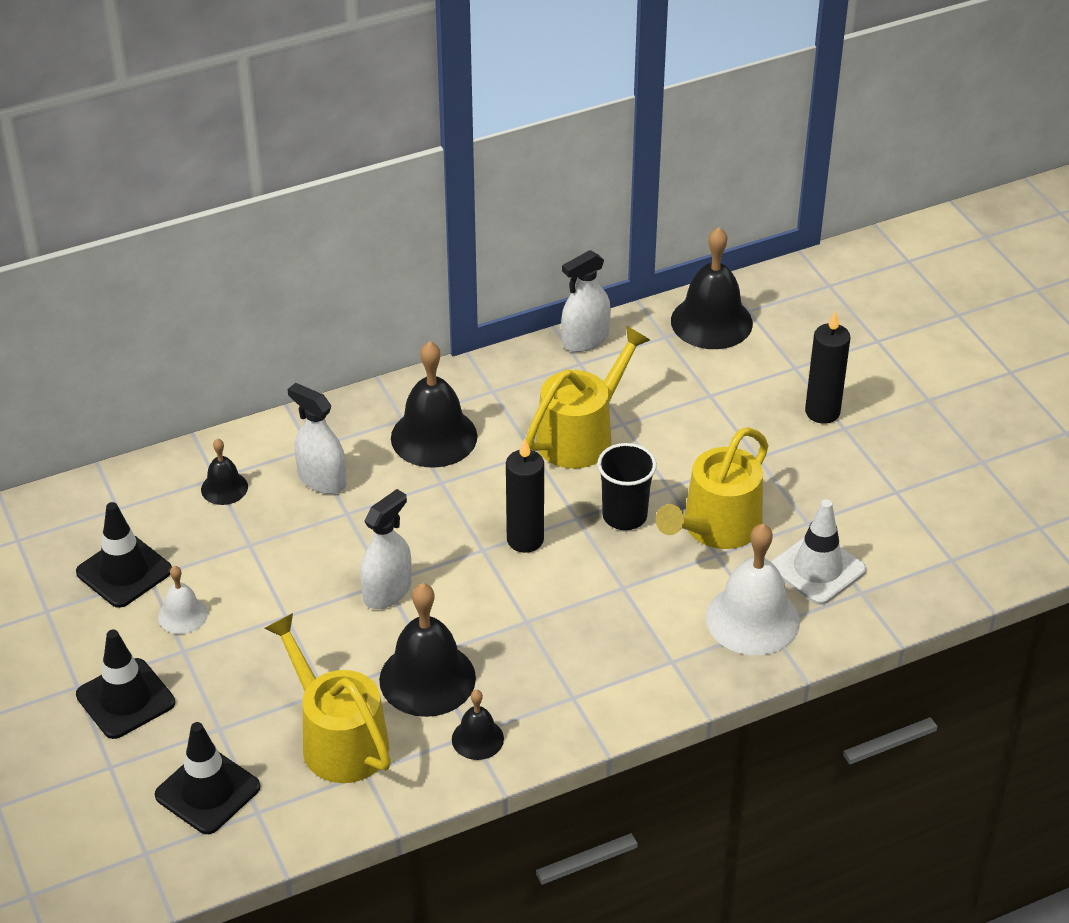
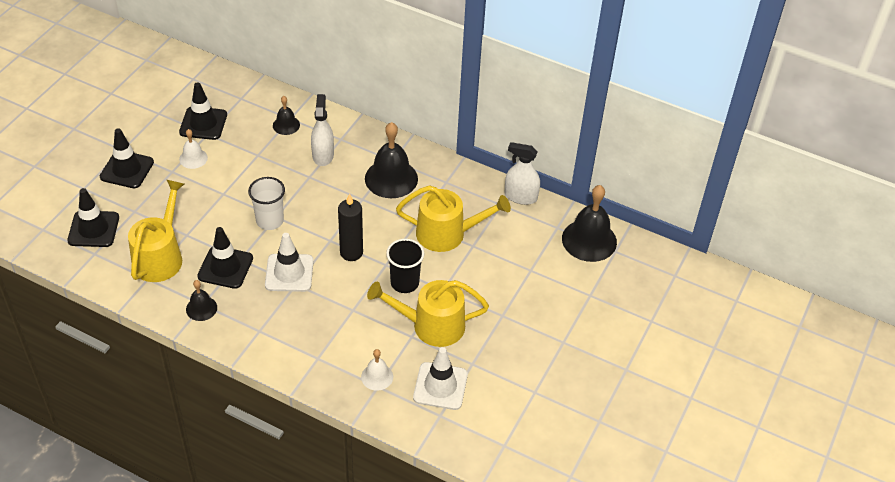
camera: 50 degrees right, 5 degrees up
white spray bottle [360,489,412,609] -> white cup [248,177,285,230]
black bell [379,583,476,717] -> black traffic cone [197,227,253,289]
white bell [706,524,800,655] -> white bell [361,349,393,391], size x0.53
black candle [805,310,851,424] -> none
none -> white traffic cone [265,233,314,292]

